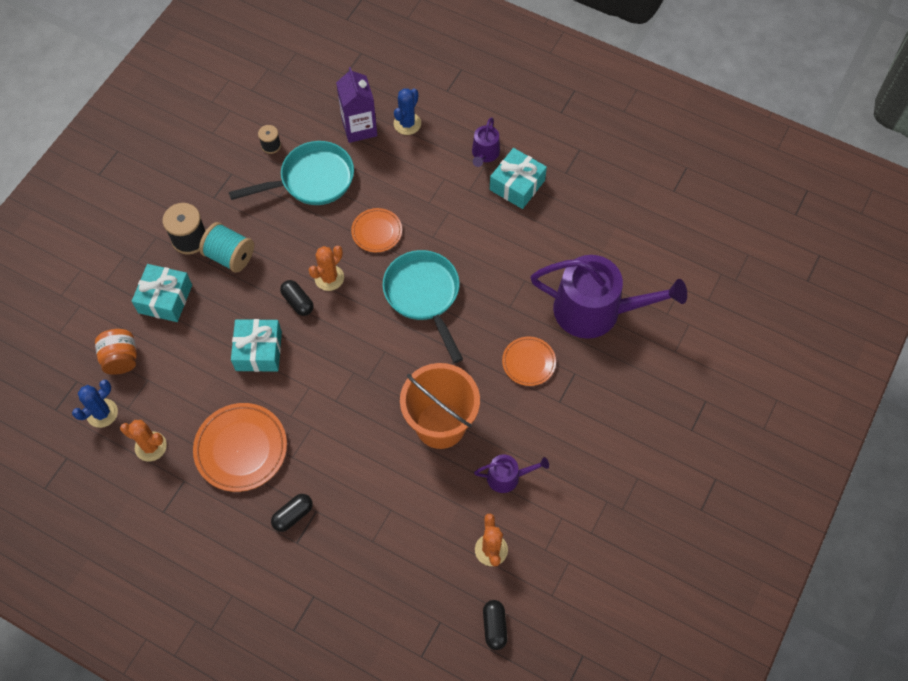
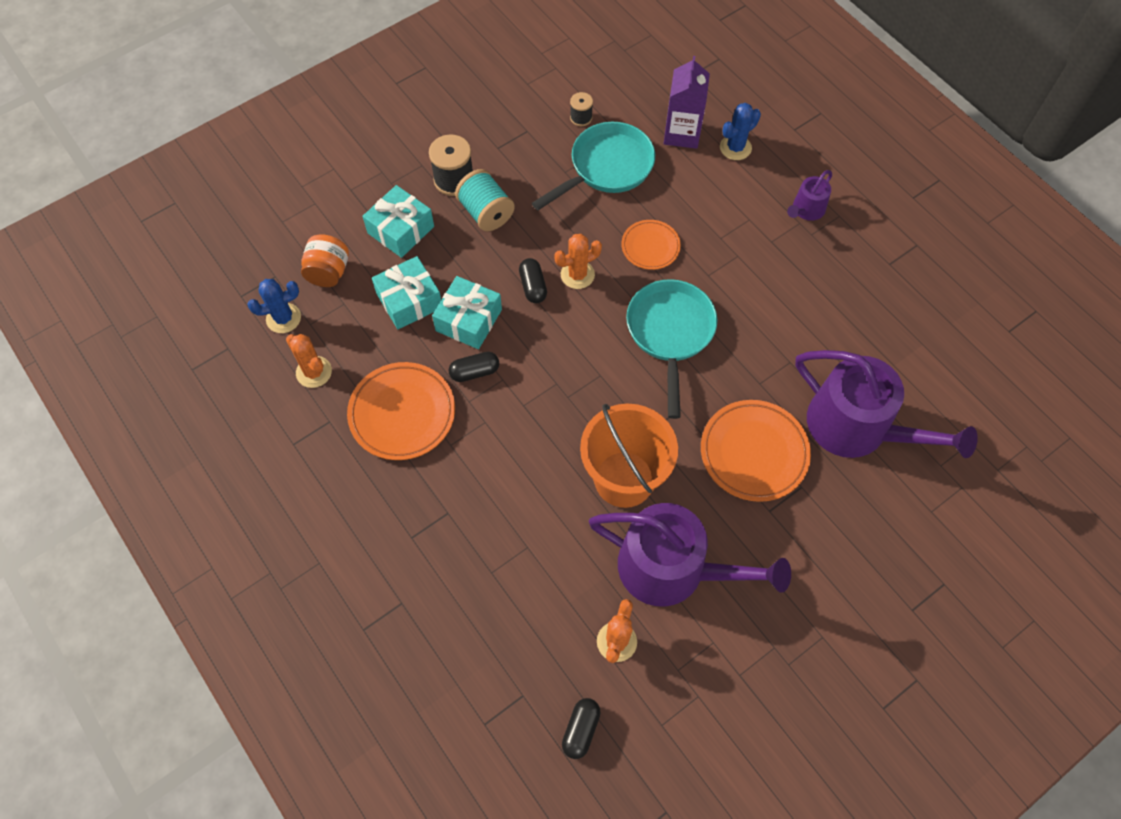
camera: 25 degrees right, 0 degrees up
turquoise pan [229,141,354,205] -> turquoise pan turned 45 degrees counterclockwise [532,122,655,210]
black capsule [271,494,313,532] -> black capsule moved to [448,352,499,382]
purple watering can [474,454,549,493] -> purple watering can [589,503,791,606], size x2.17
turquoise gift [490,148,547,209] -> turquoise gift moved to [372,256,441,329]
orange plate [502,336,556,386] -> orange plate [701,400,811,502], size x1.67

